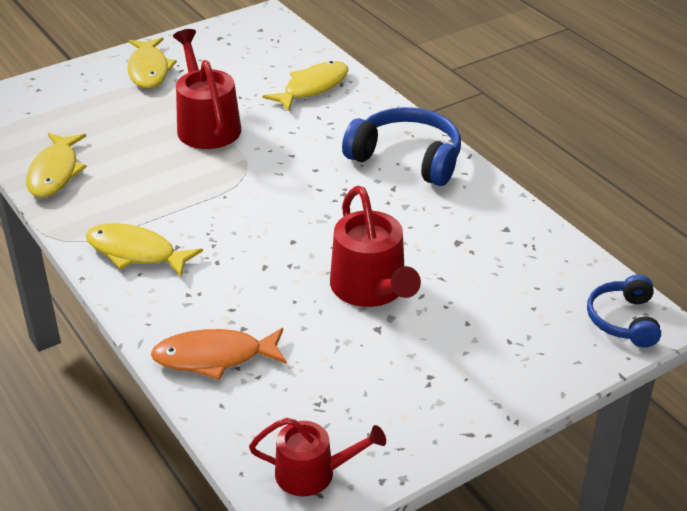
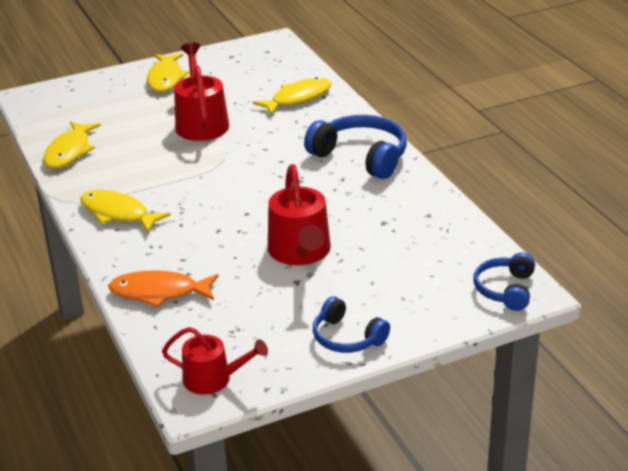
camera: 10 degrees right, 5 degrees down
none -> blue headphones [313,296,390,353]

